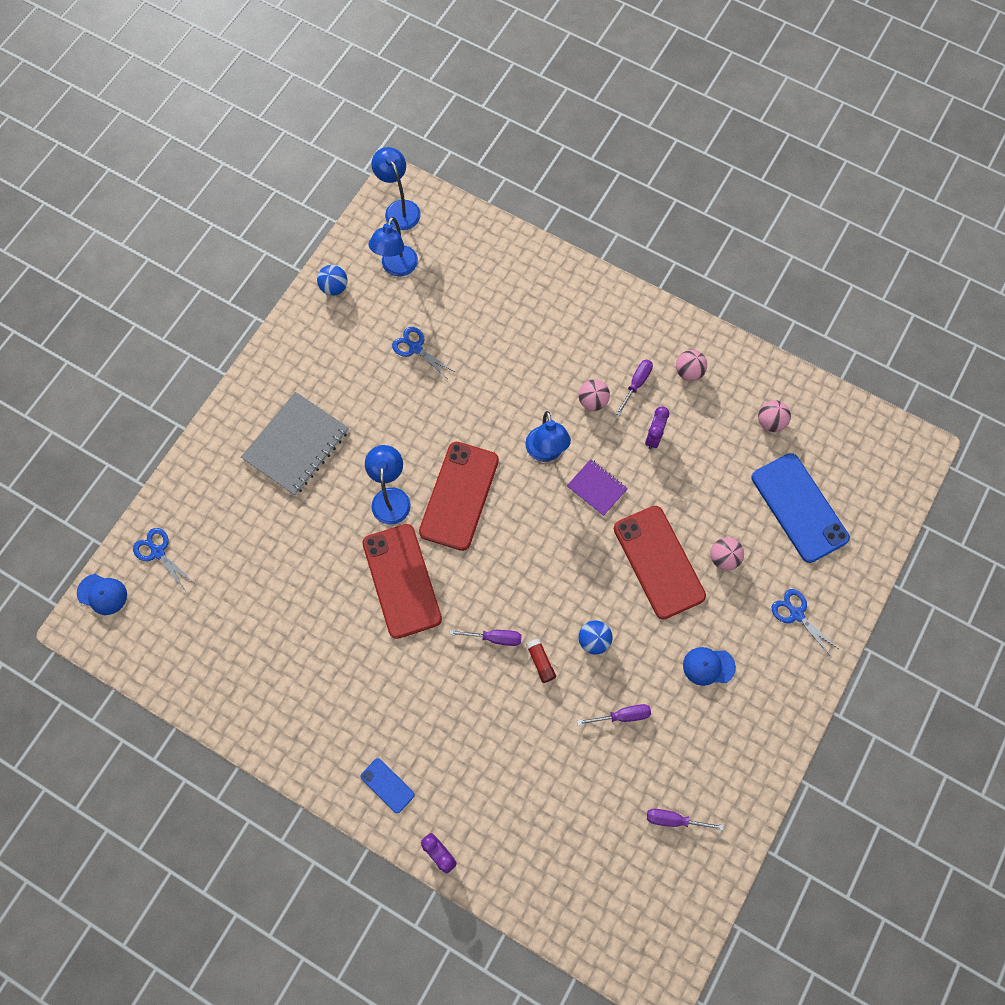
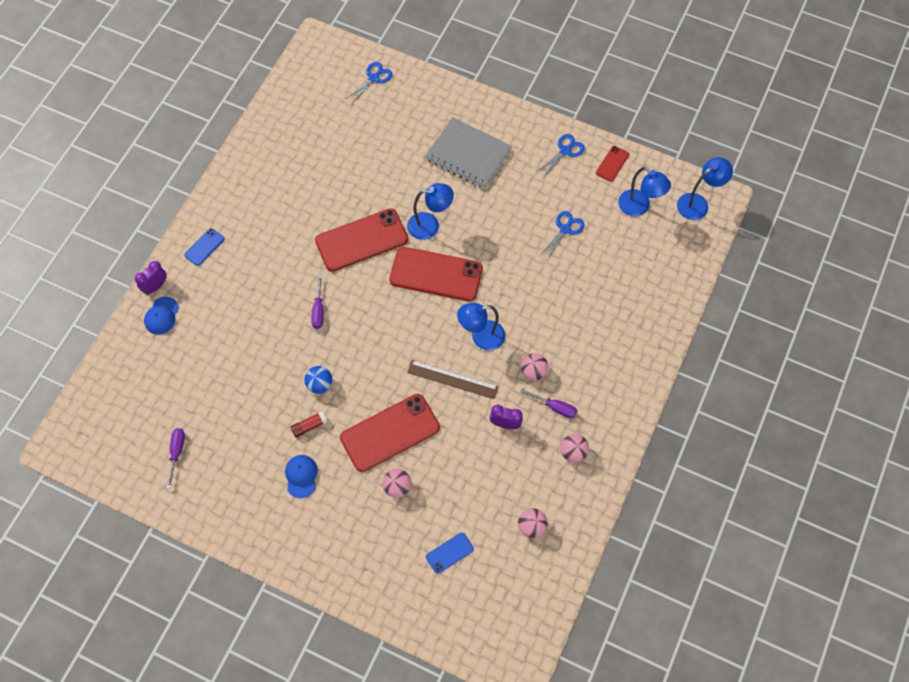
camera: 85 degrees right, 5 degrees down
blue cap [77,574,127,615] -> blue cap moved to [144,297,179,335]
blue ball [317,265,348,296] -> red phone [596,146,629,182]
blue lamp [369,217,418,277] -> blue lamp turned 150 degrees counterclockwise [618,167,671,216]
red glue stick [526,638,556,683] -> red glue stick moved to [291,411,327,438]
purple notebook [567,459,628,516] -> brown ruler [407,360,499,399]
purple screwdriver [577,704,651,725] -> none
blue phone [752,453,850,563] -> blue phone [426,532,474,574], size x0.47
blue scissors [772,589,837,655] -> blue scissors moved to [536,134,585,177]

